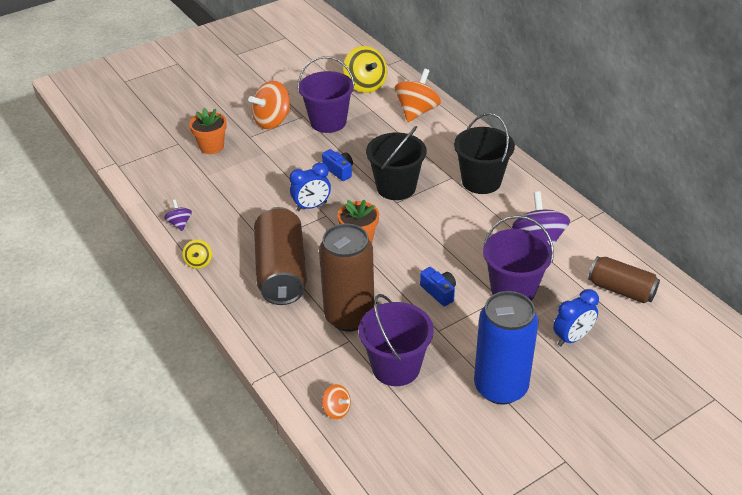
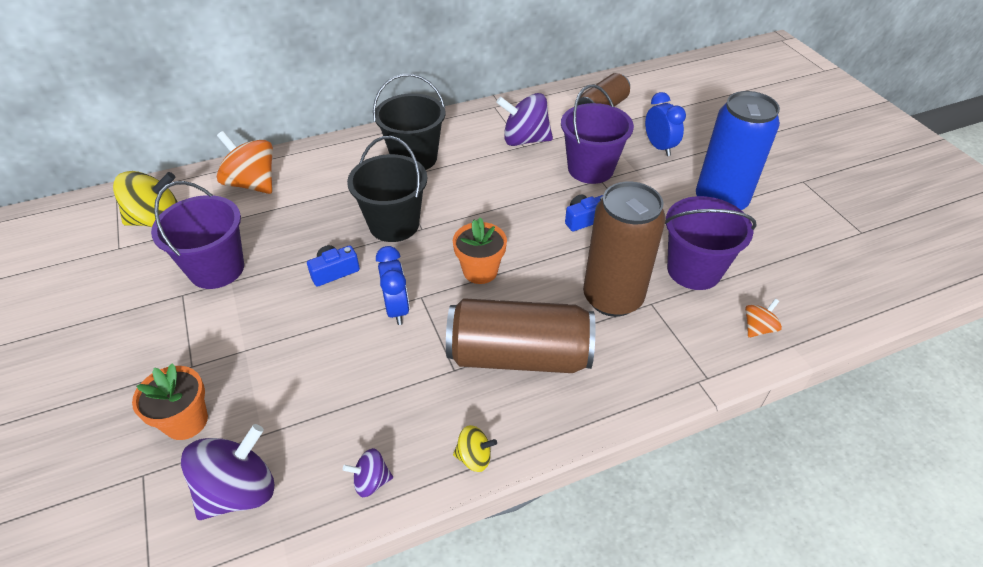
camera: 80 degrees left, 5 degrees up
orange spinning top [249,81,291,129] -> none
none -> purple spinning top [181,424,274,520]

